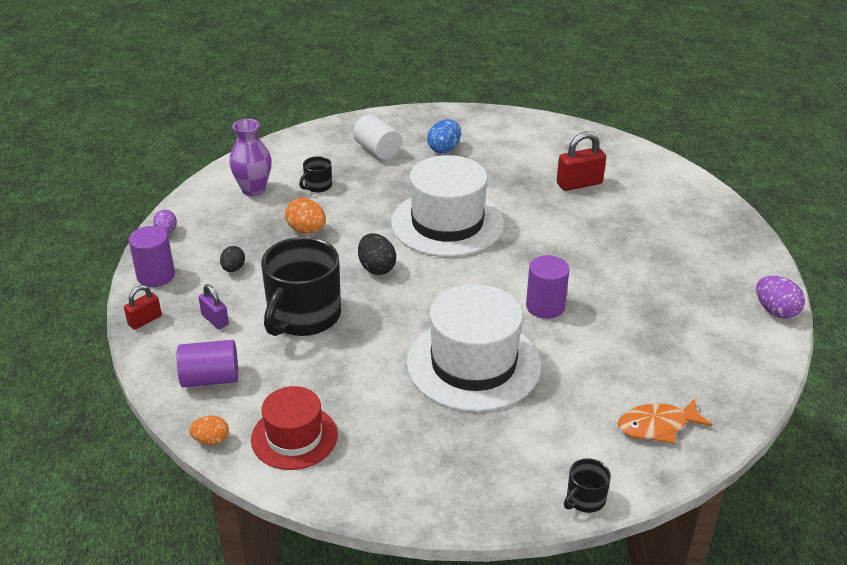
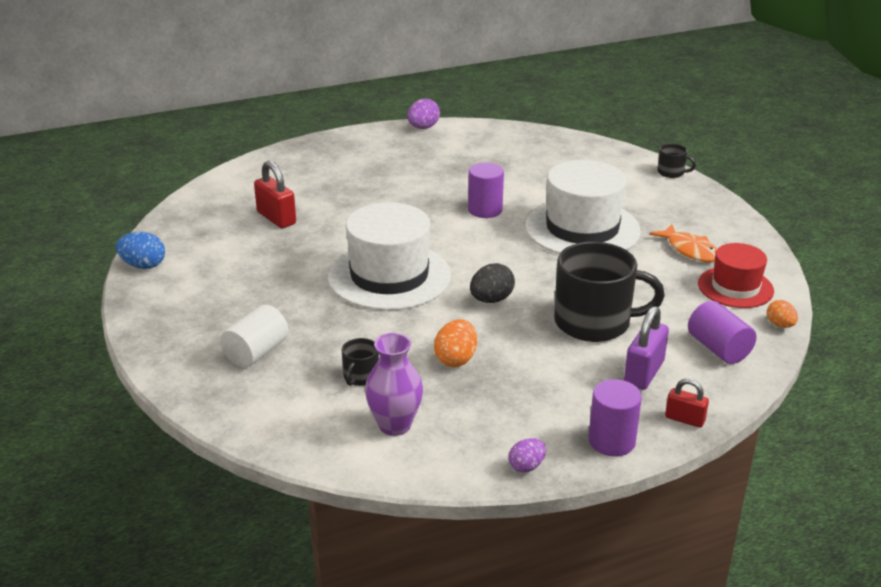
camera: 110 degrees left, 5 degrees down
purple padlock [199,284,229,329] -> purple padlock [624,306,669,390], size x1.62
black egg [220,246,245,272] -> none
black mug [299,156,332,192] -> black mug turned 90 degrees clockwise [342,338,379,386]
blue egg [427,119,461,153] -> blue egg moved to [116,232,165,269]
orange fish [618,398,713,444] -> orange fish moved to [649,224,717,262]

